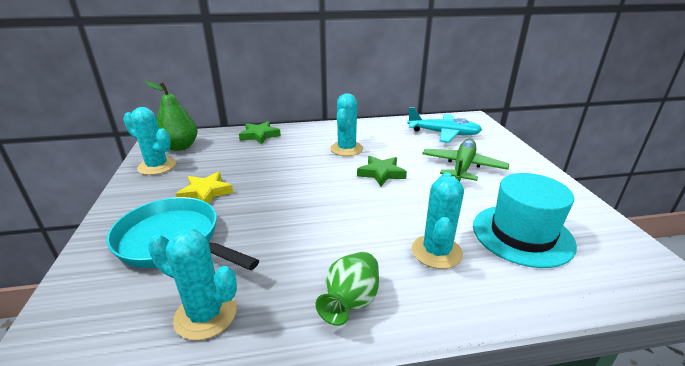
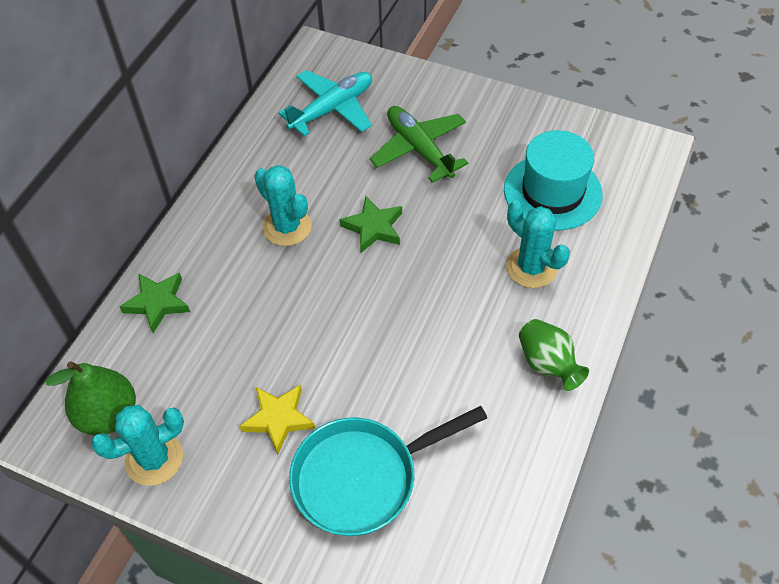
camera: 55 degrees left, 25 degrees up
turquoise cactus [148,229,237,340] -> none

